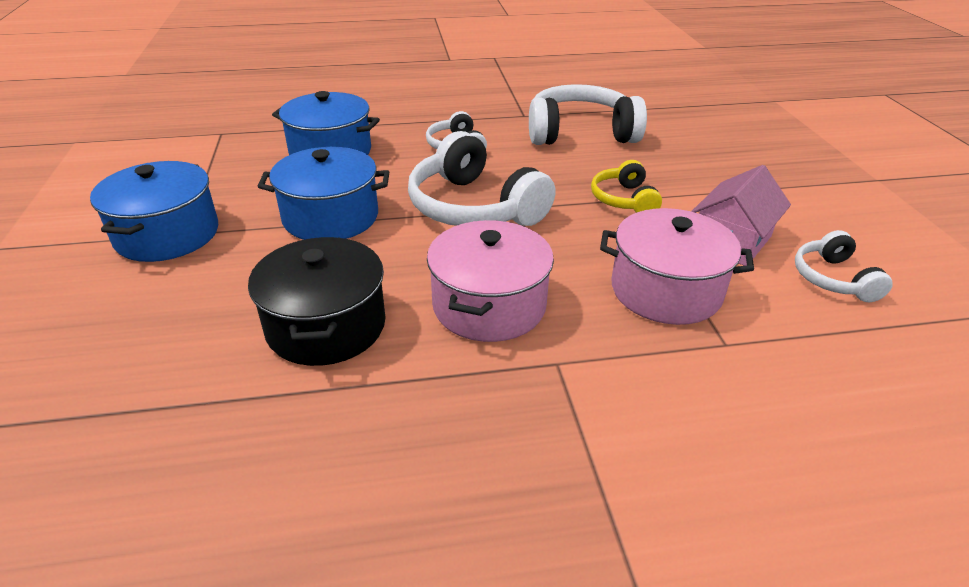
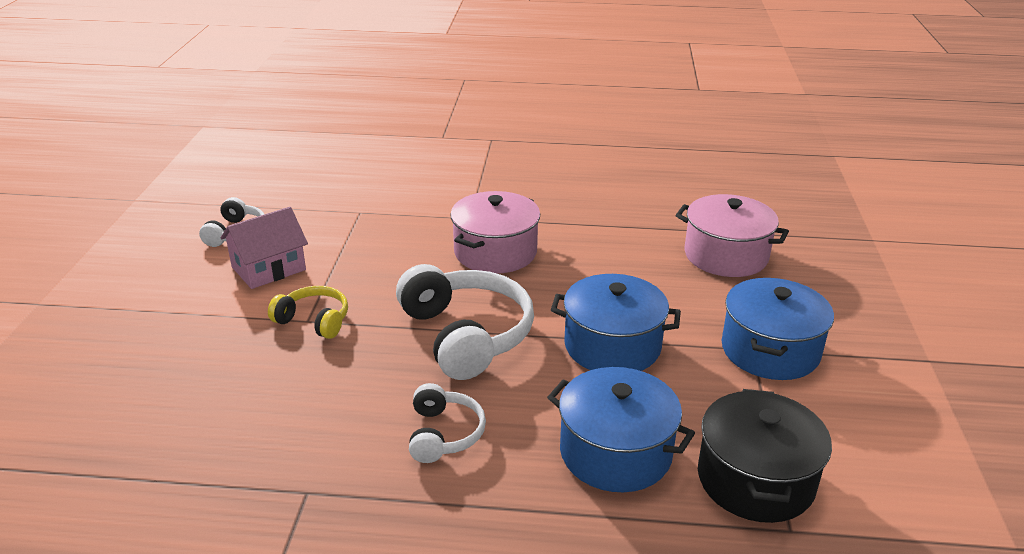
camera: 165 degrees left, 5 degrees down
black pot [248,237,386,366] -> black pot moved to [698,389,832,523]
white headphones [529,84,647,145] -> none
yellow headphones [591,160,662,213] -> yellow headphones turned 75 degrees counterclockwise [268,286,348,339]
pink pot [600,208,754,325] -> pink pot moved to [676,194,789,277]

